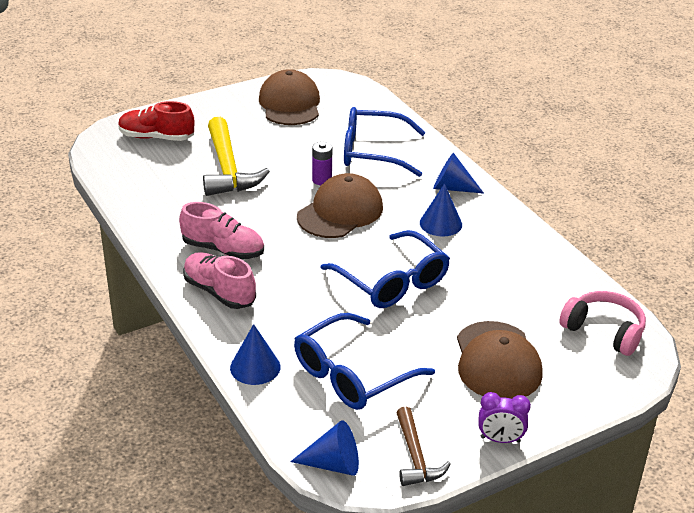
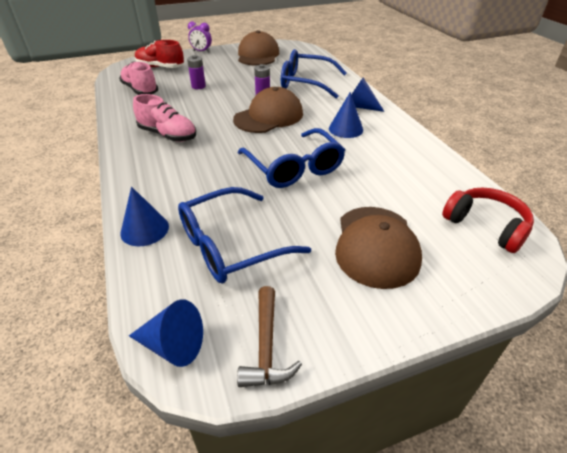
camera: 10 degrees right, 5 degrees up
pink shoe [183,252,256,309] -> pink shoe moved to [119,62,158,95]
yellow hammer [203,117,270,196] -> purple battery [187,55,206,89]
purple clock [478,392,531,443] -> purple clock moved to [188,21,212,52]
pink headphones [559,291,646,356] -> red headphones [442,188,534,253]

